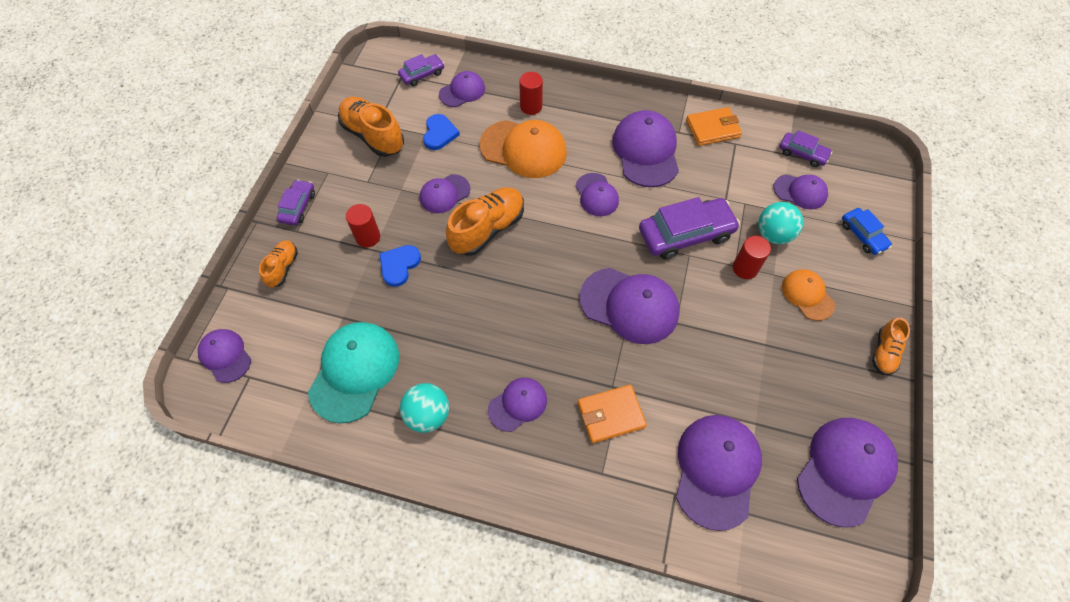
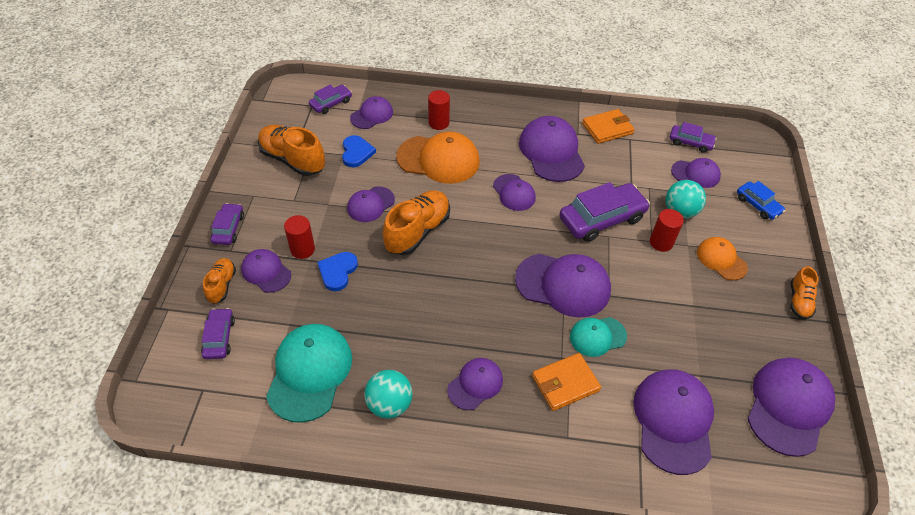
camera: 10 degrees left, 10 degrees down
purple cap [198,329,251,383] -> purple cap moved to [241,249,291,293]
none -> purple car [201,308,235,359]
none -> turquoise cap [570,317,627,357]

